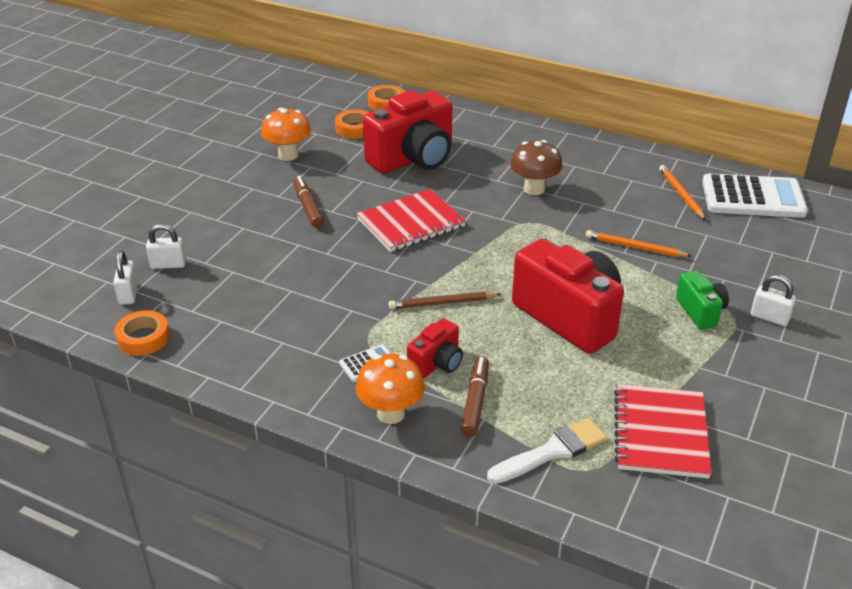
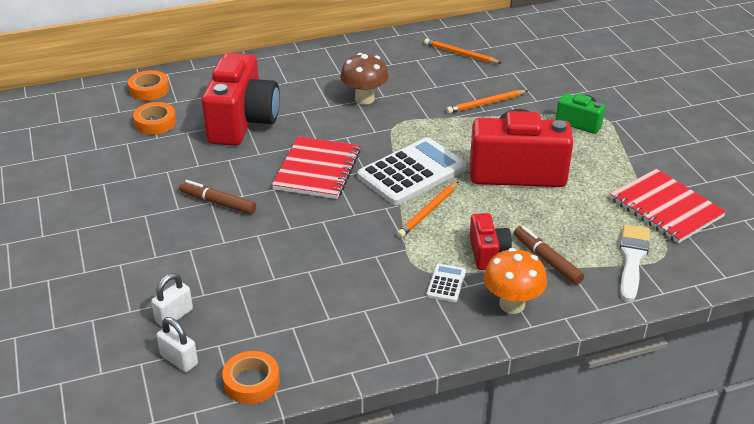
camera: 45 degrees left, 0 degrees up
orange mushroom [261,108,311,161] -> none
brown pencil [388,292,501,309] -> orange pencil [397,181,459,238]
white calculator [702,173,808,218] -> white calculator moved to [357,137,466,205]
white padlock [751,275,796,326] -> none

